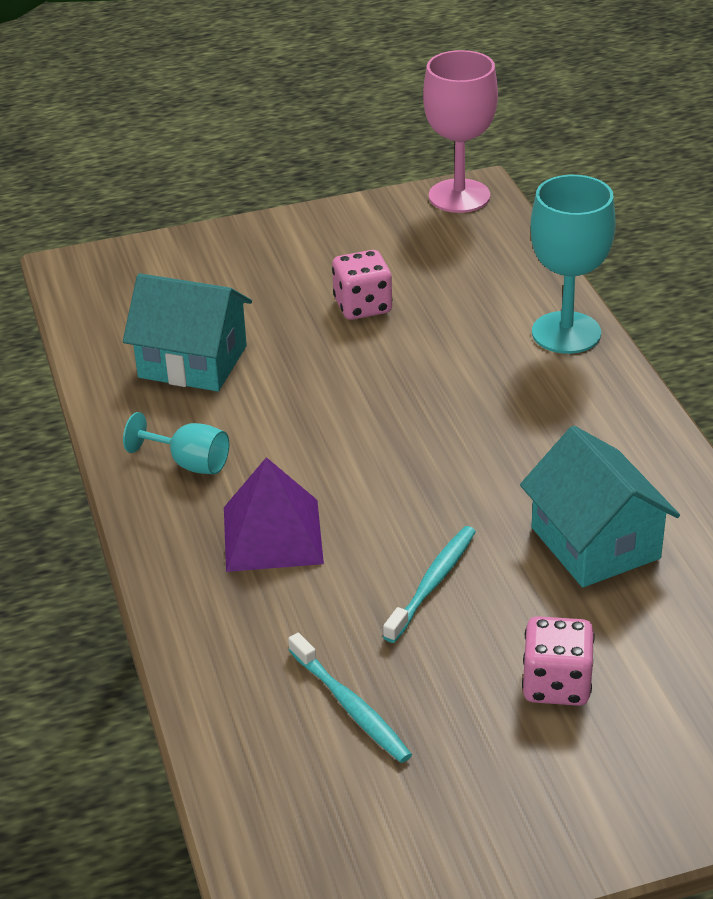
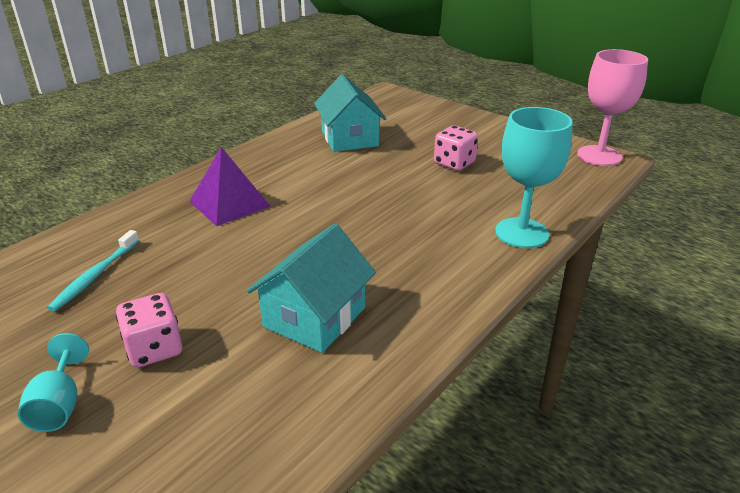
camera: 55 degrees right, 5 degrees down
turquoise goblet [123,412,229,474] -> turquoise goblet moved to [18,333,89,432]
turquoise toothbrush [383,526,476,643] -> none

